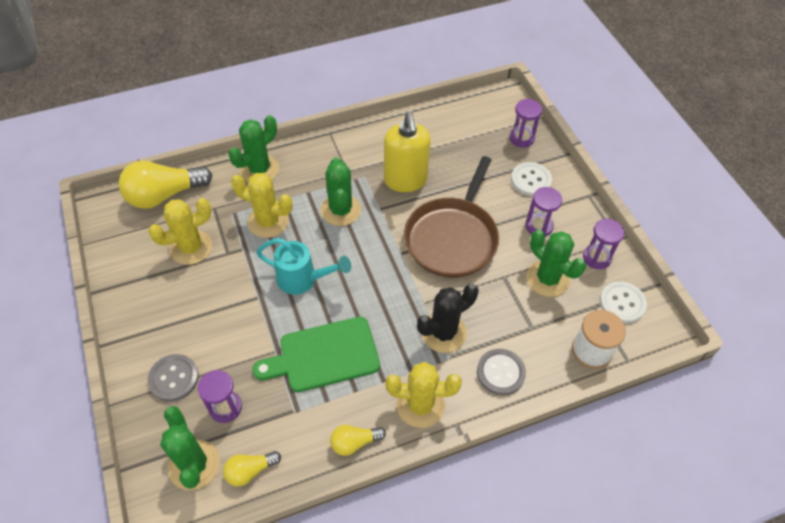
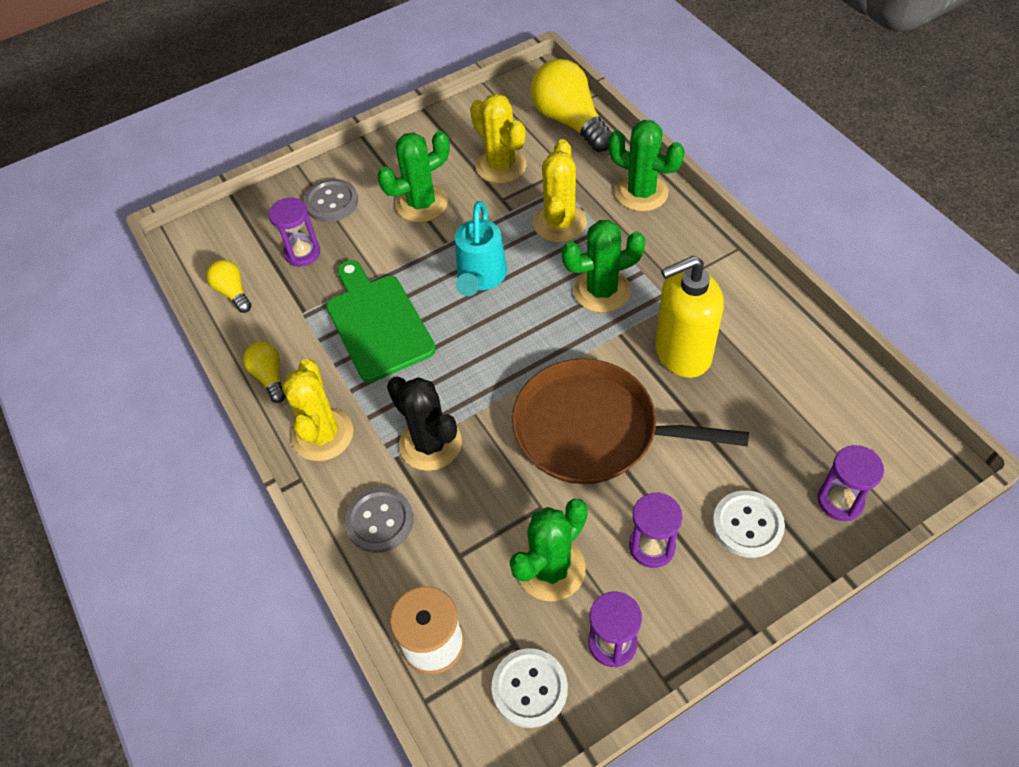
camera: 85 degrees right, 0 degrees up
green cactus [160,406,220,490] -> green cactus moved to [377,131,450,223]

